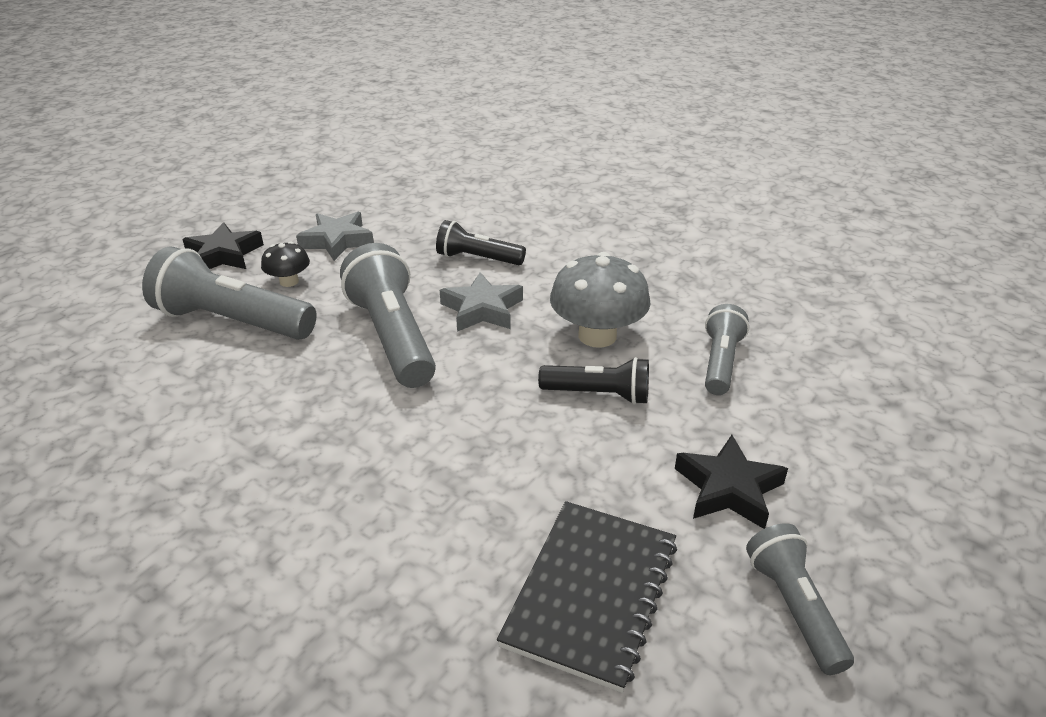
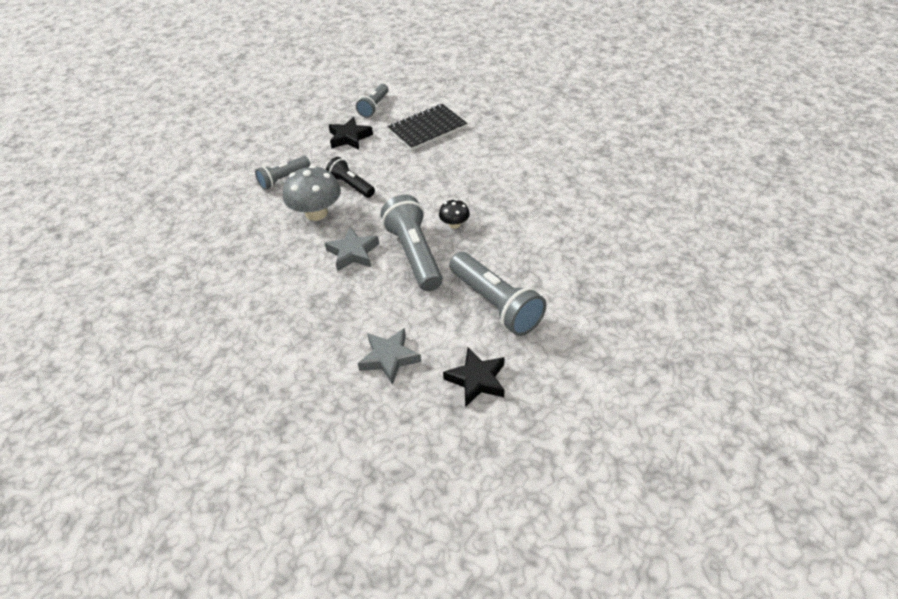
camera: 145 degrees left, 10 degrees up
black mushroom [261,242,310,287] -> black mushroom moved to [439,199,470,229]
grey flashlight [340,243,436,388] -> grey flashlight turned 150 degrees clockwise [381,195,443,291]
black flashlight [436,220,526,265] -> none

